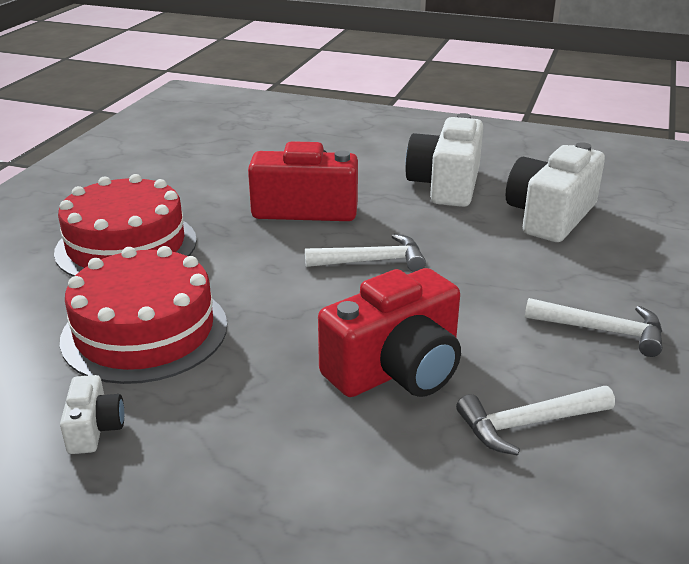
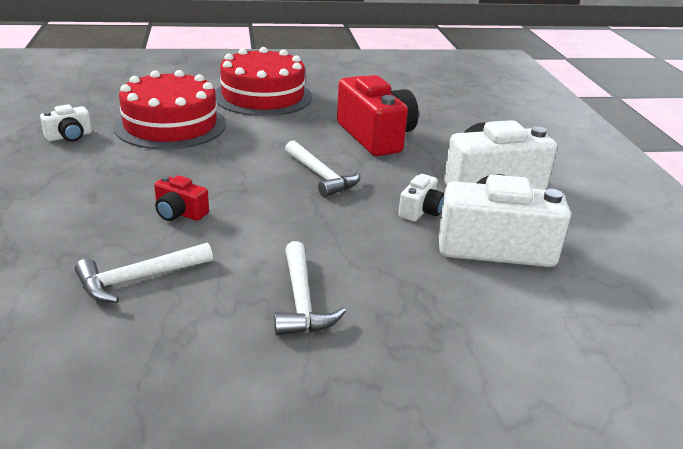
camera: 60 degrees right, 0 degrees up
red camera [318,268,461,397] -> red camera [154,175,209,221], size x0.47
white hammer [456,386,615,456] -> white hammer turned 75 degrees counterclockwise [75,242,213,303]
none -> white camera [398,174,444,222]

